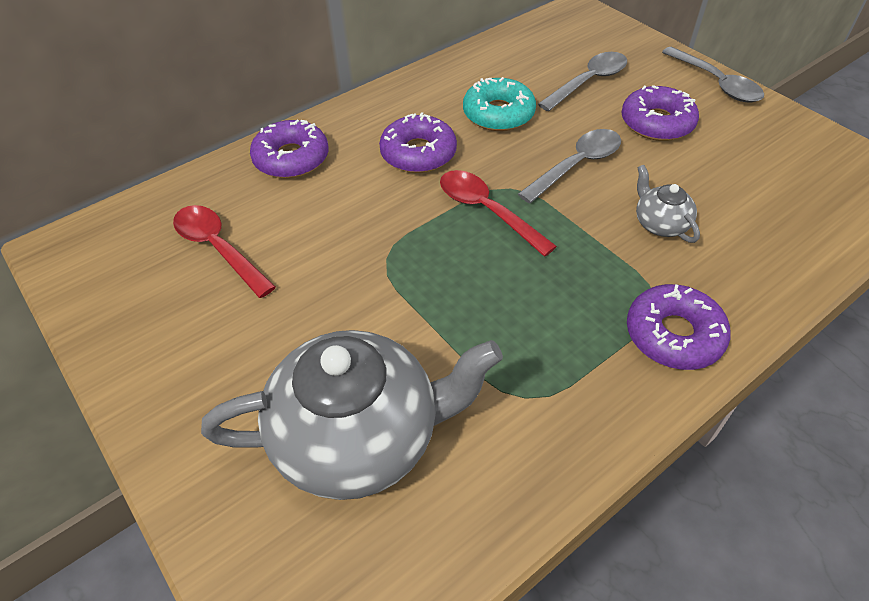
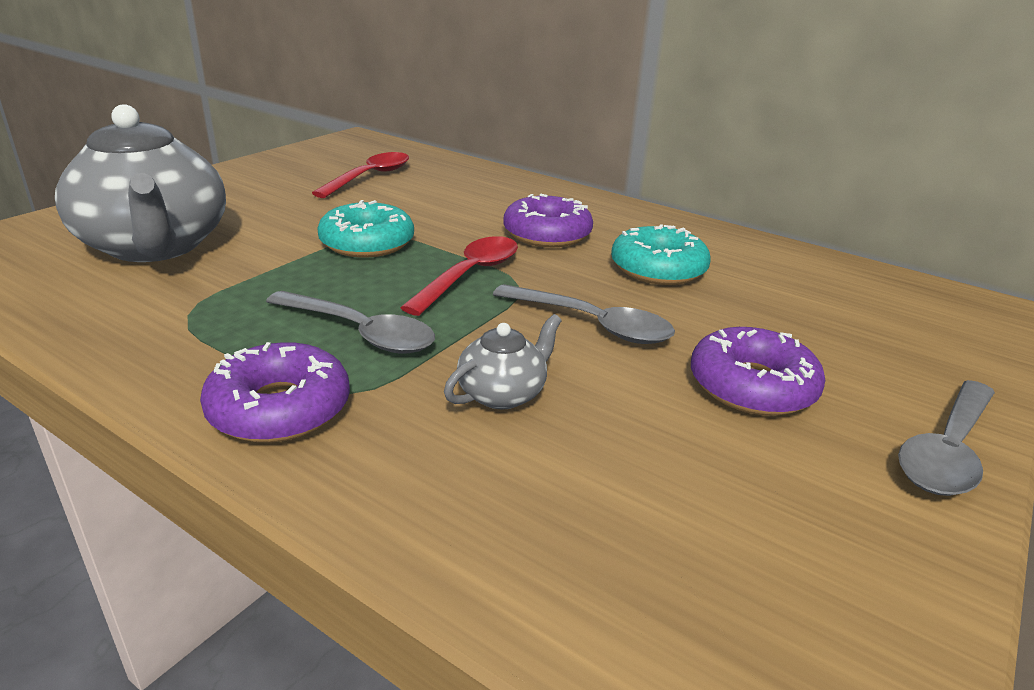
camera: 70 degrees right, 20 degrees down
purple donut [250,120,328,178] -> none
grey spoon [538,52,627,111] -> grey spoon moved to [266,291,435,354]
none -> turquoise donut [317,200,414,257]

